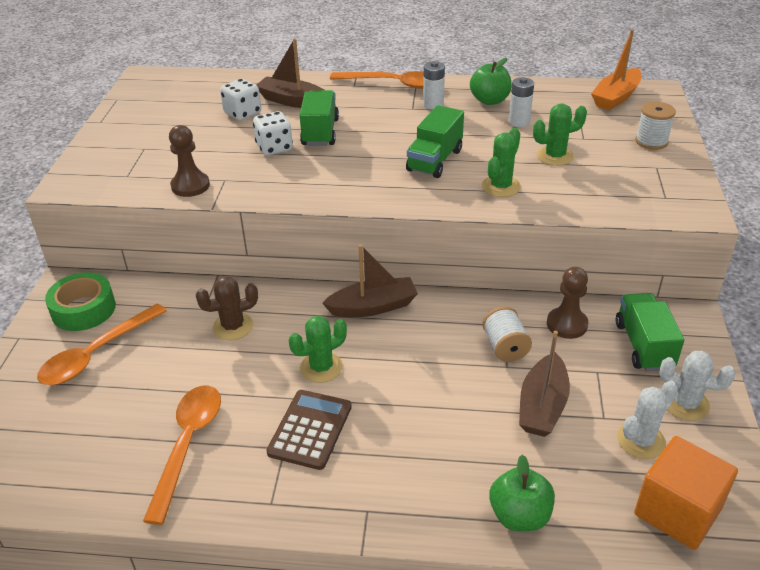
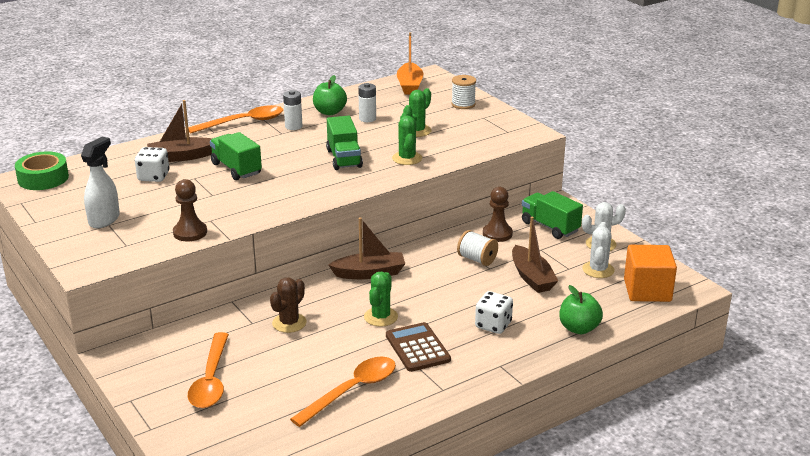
camera: 40 degrees left, 10 degrees down
green tape [45,272,116,331] -> green tape moved to [15,151,69,190]
orange spoon [143,385,221,525] -> orange spoon turned 75 degrees clockwise [290,356,396,427]
white dice [253,111,293,155] -> white dice moved to [475,291,513,334]
brown boat [322,244,418,317] -> brown boat turned 45 degrees clockwise [328,217,405,279]
none -> white spray bottle [81,137,120,228]

